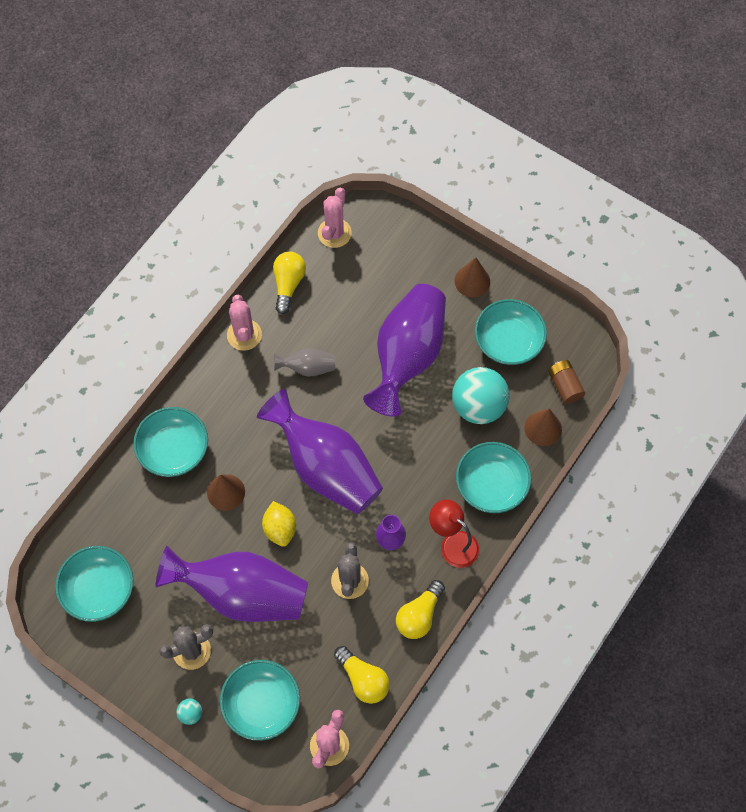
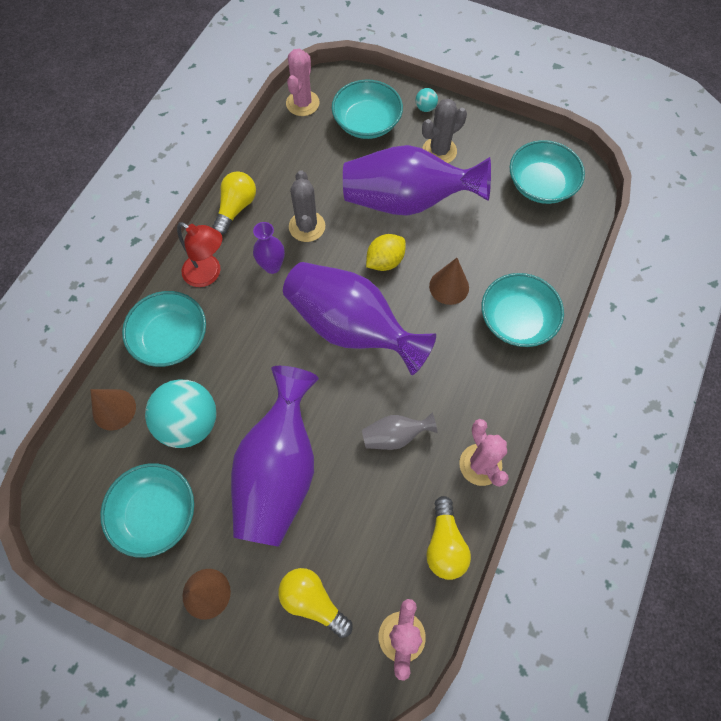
camera: 170 degrees right, 0 degrees up
yellow lemon [262,501,296,547] -> yellow lemon turned 75 degrees clockwise [366,234,406,271]
yellow light bulb [334,646,390,704] -> yellow light bulb moved to [278,568,352,638]
brown battery [548,360,585,404] -> none

